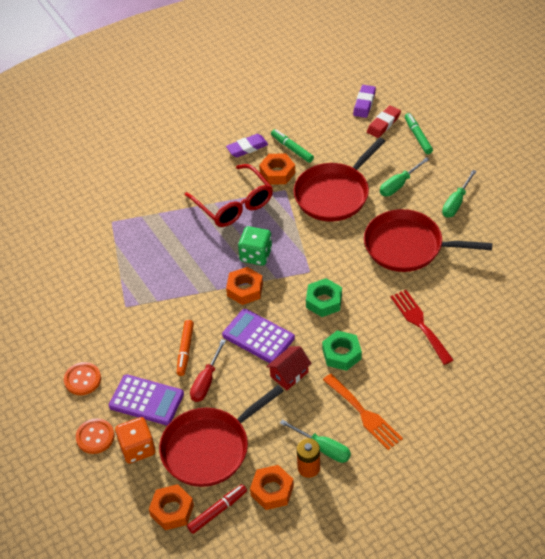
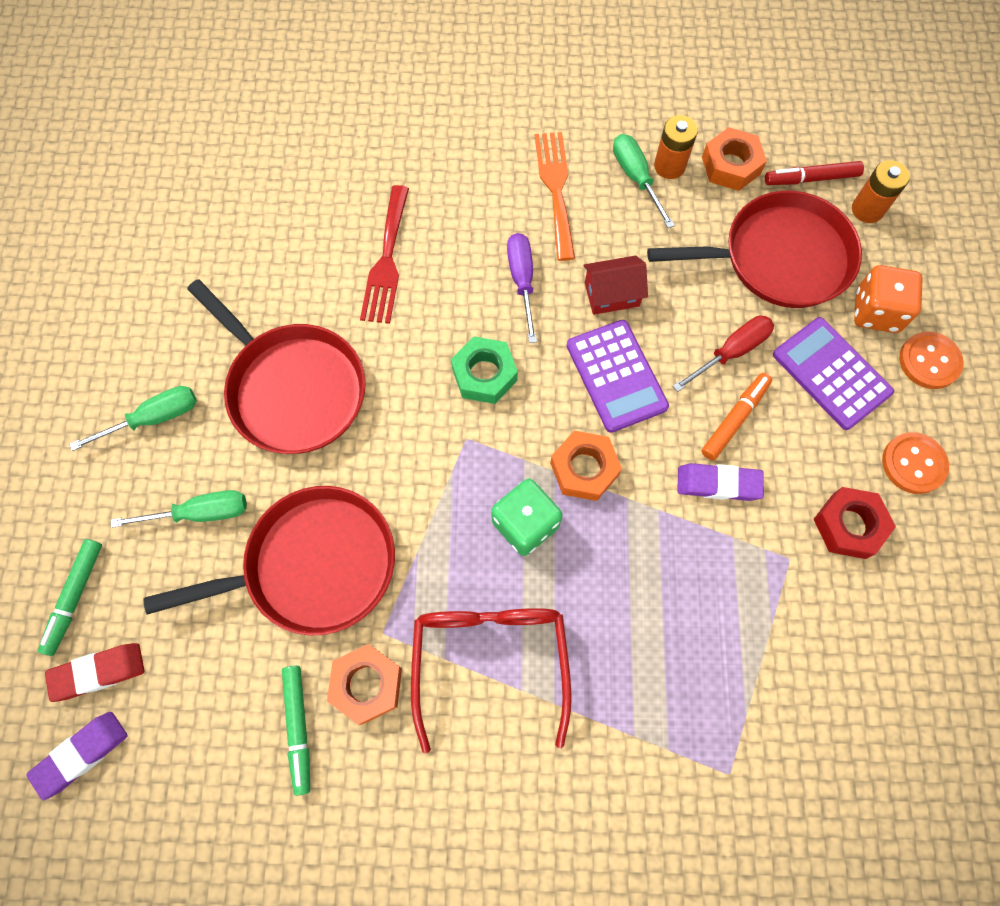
camera: 150 degrees left, 20 degrees up
orange nut [149,484,194,530] -> orange battery [852,160,910,223]
purple eraser [226,134,268,157] -> purple eraser moved to [677,463,764,501]
green nut [322,330,362,371] -> purple screwdriver [507,233,537,343]
none -> red nut [814,487,896,559]

